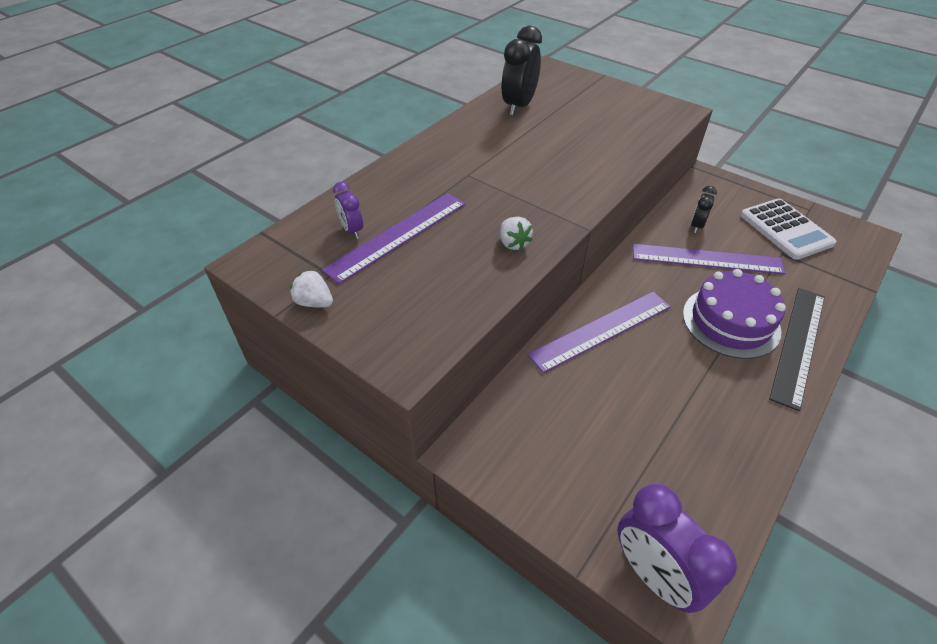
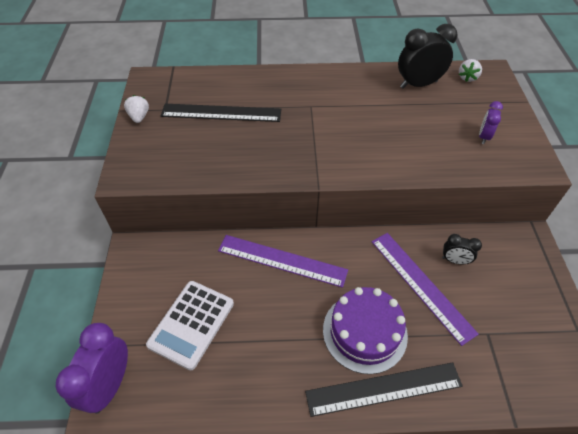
camera: 50 degrees right, 5 degrees up
purple ruler [322,193,465,284] -> black ruler [161,104,281,122]
purple clock [333,182,363,239] -> purple clock moved to [479,101,503,144]
white strawberry [500,217,533,250] -> white strawberry moved to [459,59,482,82]
black clock [691,186,717,233] -> black clock turned 150 degrees counterclockwise [442,234,482,264]
white calculator [740,198,836,260] -> white calculator moved to [146,281,234,370]

